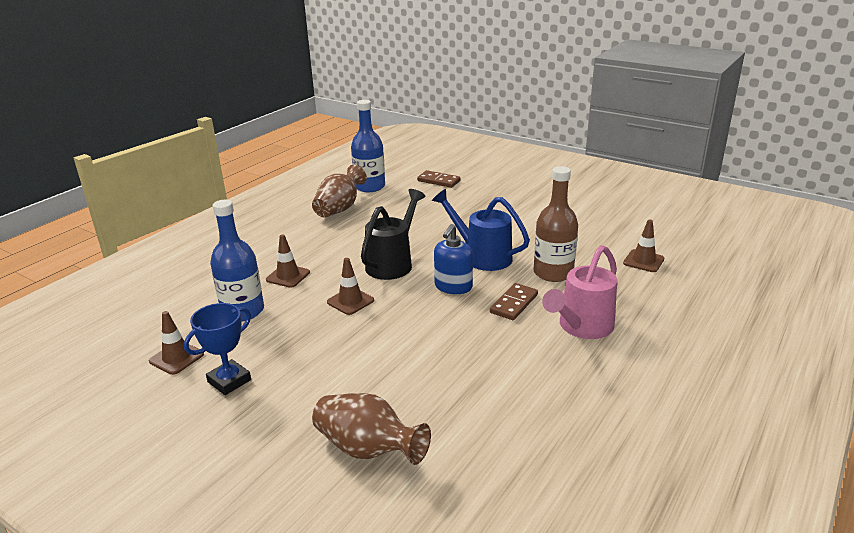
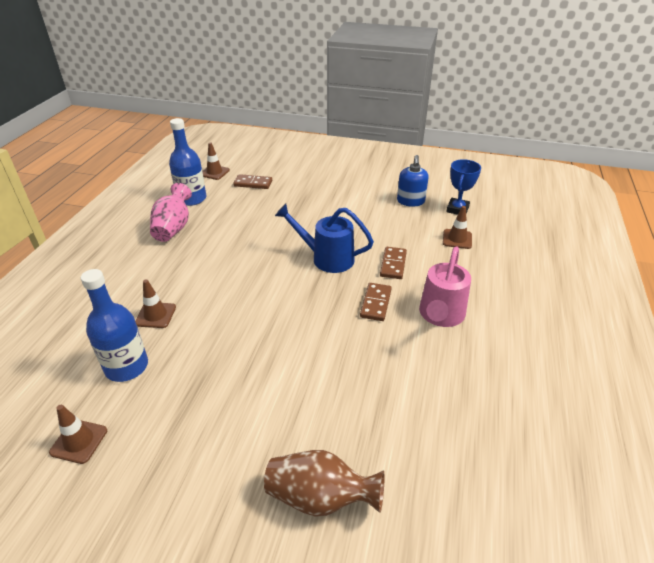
camera: 20 degrees left, 10 degrees up
blue trophy [184,303,251,395] -> blue trophy moved to [446,159,481,215]
brown vase [312,165,367,218] -> pink vase [150,183,192,242]
brown traffic cone [327,258,374,315] -> brown traffic cone moved to [203,142,230,180]
black watering can [361,189,425,280] -> none
blue soap dispenser [434,224,473,294] -> blue soap dispenser moved to [397,155,429,207]
brown bottle [534,166,578,282] -> brown domino [380,247,407,279]

